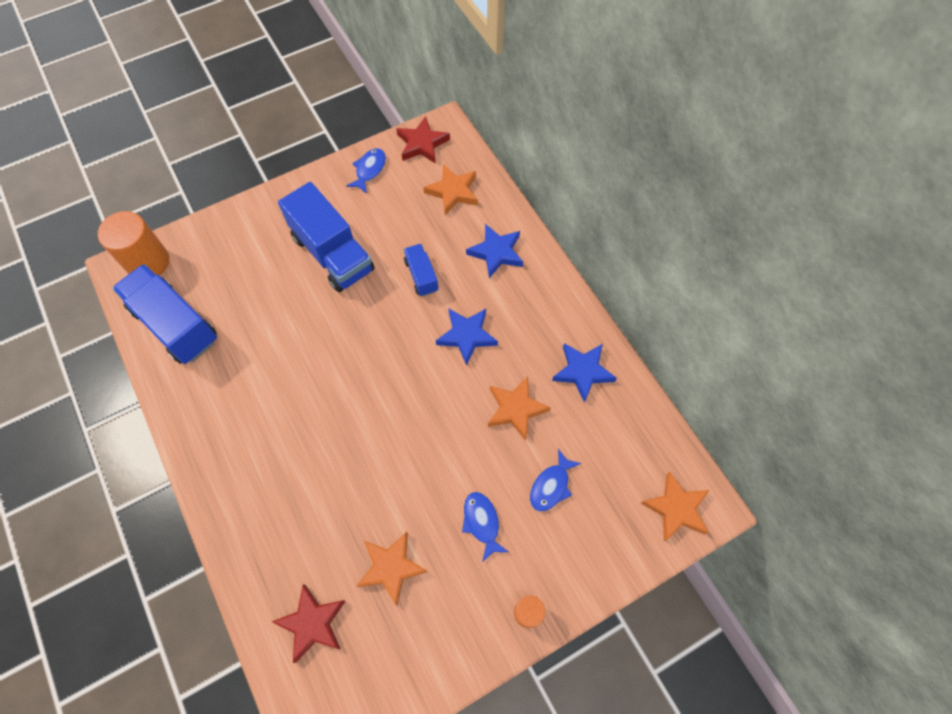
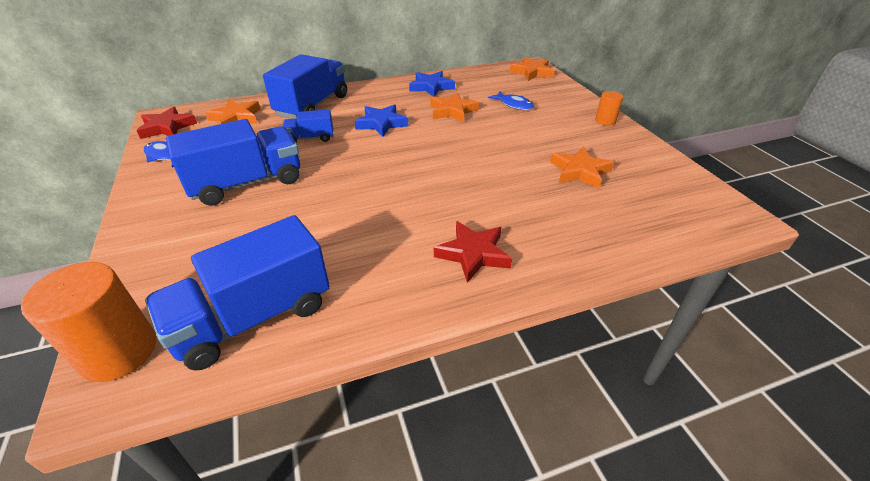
camera: 80 degrees left, 25 degrees down
red star [272,584,346,663] -> red star moved to [434,221,512,283]
blue fish [462,492,509,562] -> none
blue star [466,224,523,278] -> blue truck [263,54,347,119]

